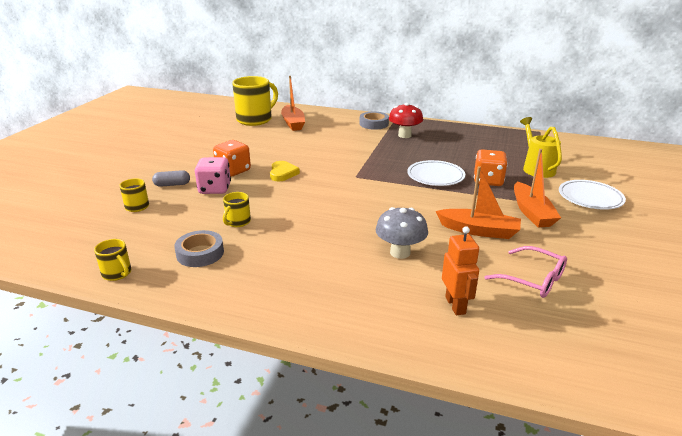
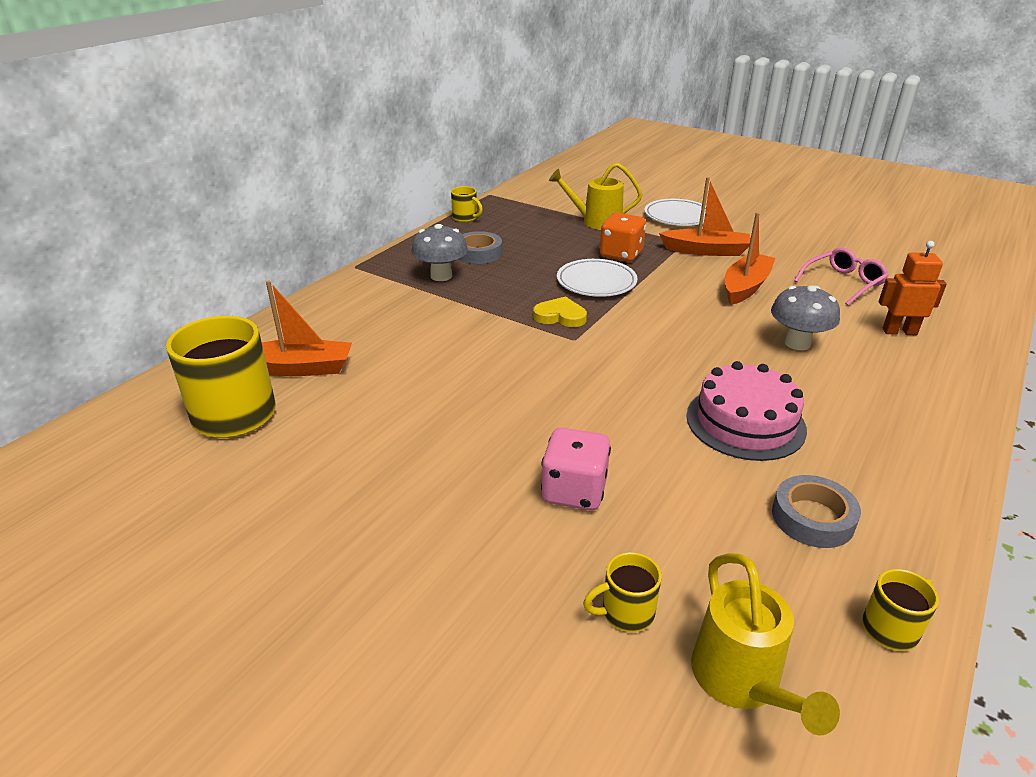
camera: 75 degrees left, 5 degrees up
grey capsule [152,170,190,187] -> none
orange dice [213,140,251,176] -> none
yellow mug [223,192,251,227] -> yellow mug moved to [451,186,483,222]
yellow heart [270,161,300,181] -> yellow heart moved to [533,296,587,327]
grey tape [360,112,389,130] -> grey tape moved to [459,231,502,264]
red mushroom [389,103,423,138] -> grey mushroom [411,224,468,281]
none -> pink cake [686,361,807,461]
none -> yellow watering can [691,553,840,735]

